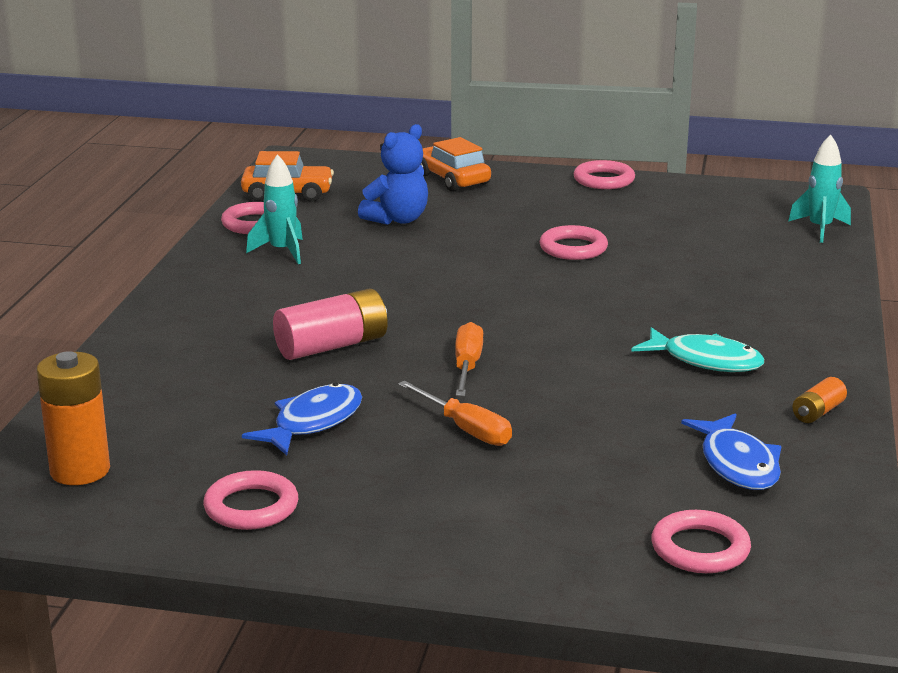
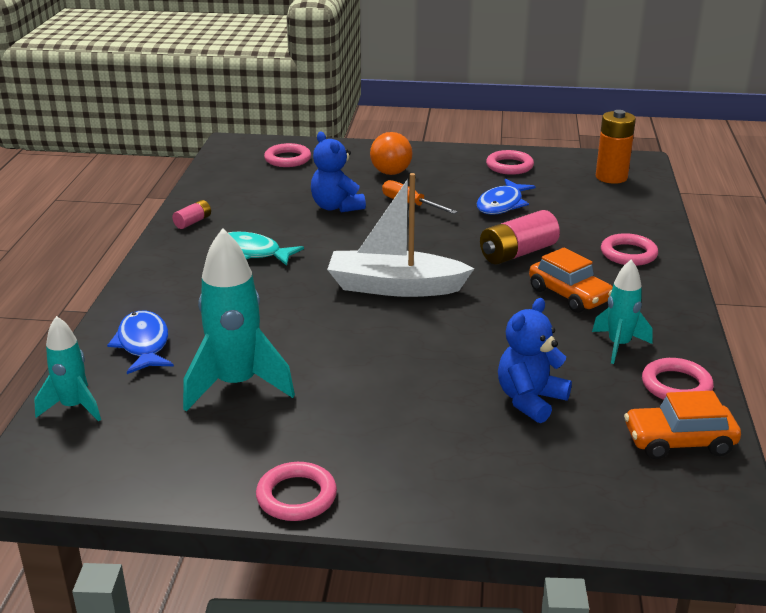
camera: 175 degrees right, 5 degrees up
orange car [420,137,491,192] -> orange car moved to [529,247,613,313]
orange screwdriver [455,322,483,397] -> none
pink ring [540,225,608,260] -> pink ring moved to [601,233,658,266]
blue fish [681,413,781,490] -> blue fish moved to [107,311,174,374]
orange battery [792,377,847,423] -> pink battery [172,200,211,229]
none -> turquoise rocket [183,228,295,411]
none -> blue teddy bear [311,131,366,212]
none -> white boat [327,173,475,297]
none -> orange ball [370,132,413,175]

